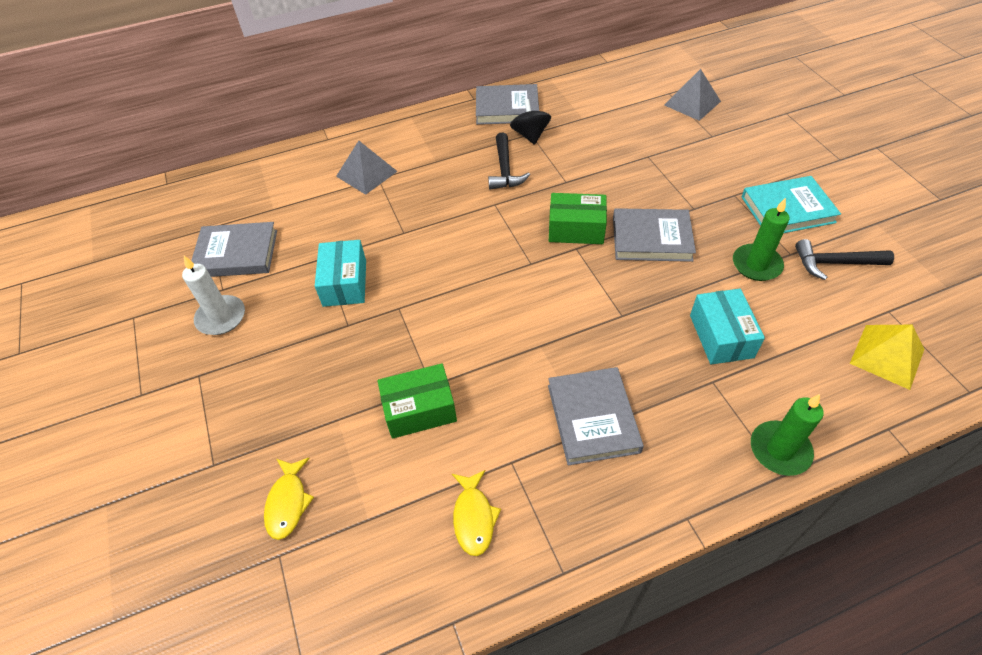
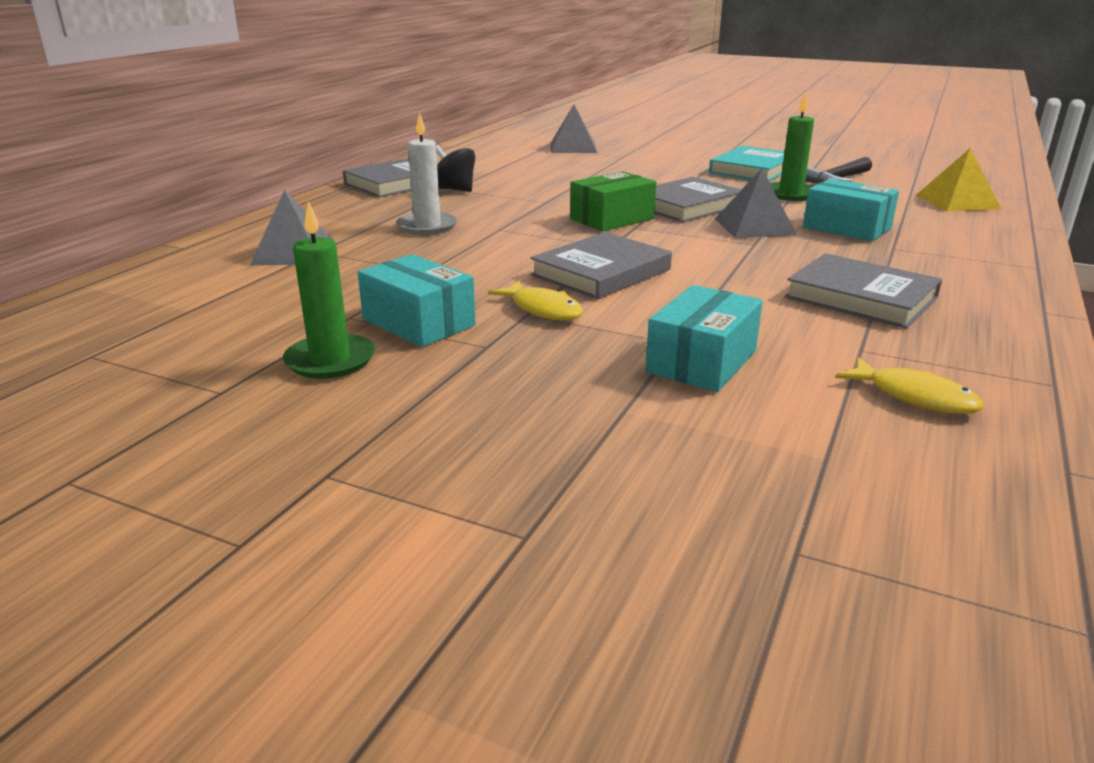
camera: 45 degrees left, 25 degrees down
white candle [182,256,245,335] -> white candle moved to [396,112,458,235]
grey book [191,222,277,277] -> grey book moved to [531,232,672,299]
yellow fish [264,458,314,540] -> yellow fish moved to [488,281,583,320]
green box [377,363,457,439] -> turquoise box [645,285,763,392]
black hammer [488,133,530,189] -> none
green candle [751,394,824,476] -> green candle moved to [283,201,375,379]
none -> grey pyramid [715,169,797,238]

